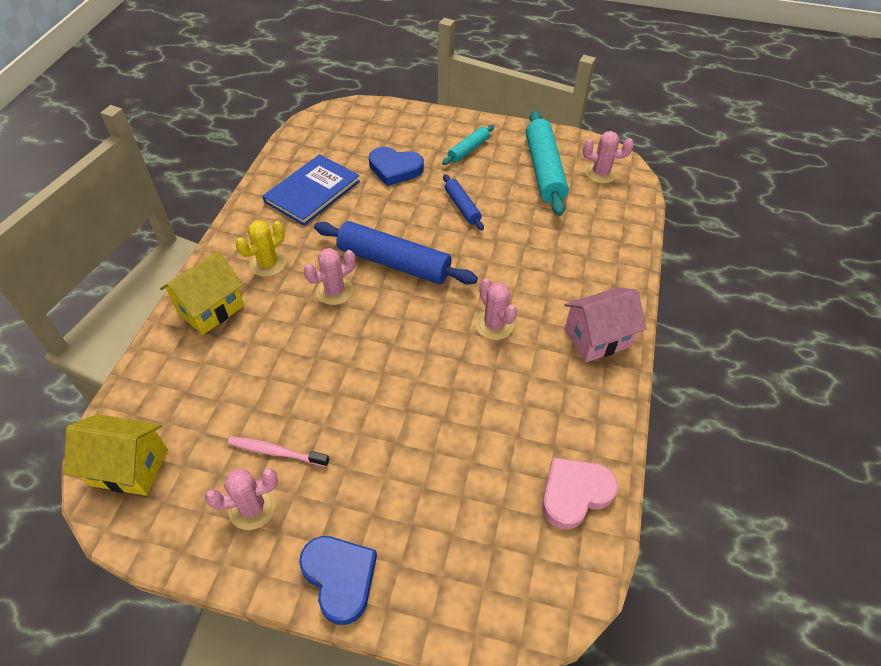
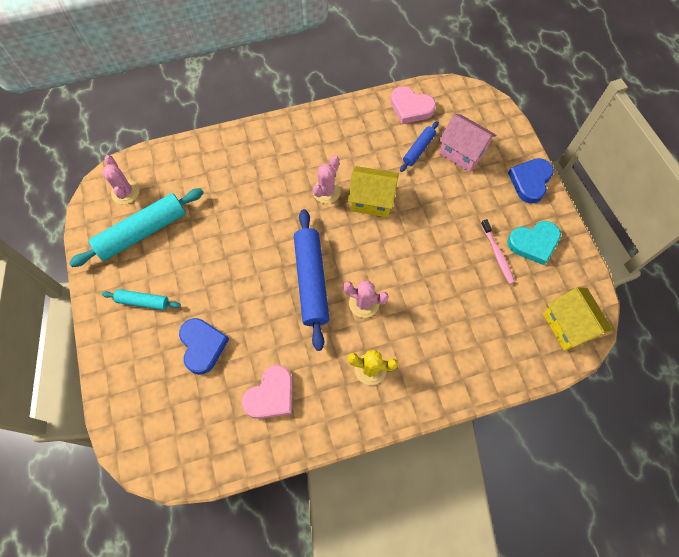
camera: 120 degrees left, 15 degrees up
yellow house [160,251,244,335] -> yellow house moved to [348,166,399,217]
pink cactus [205,468,278,530] -> turquoise heart [507,221,561,265]
blue book [263,154,360,226] -> pink heart [242,365,293,419]
blue rolling pin [443,174,484,230] -> blue rolling pin moved to [400,121,439,172]
pink house [564,288,646,362] -> pink house moved to [439,114,497,172]

